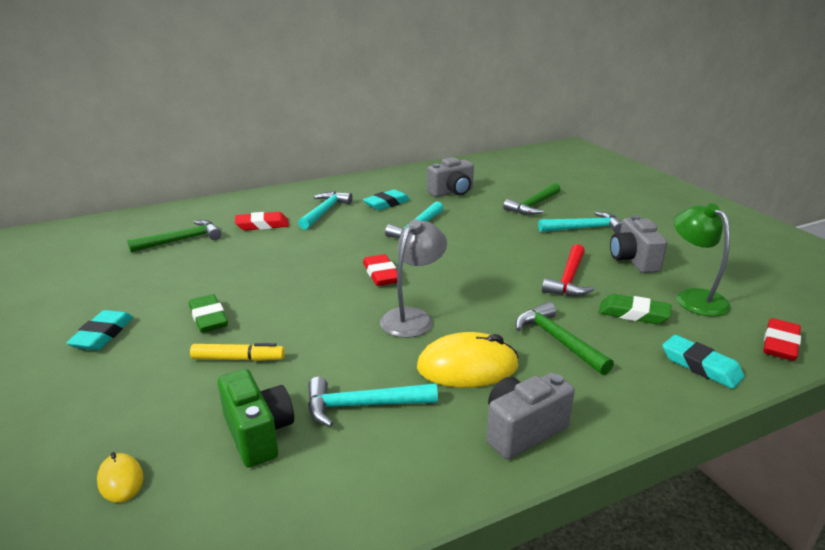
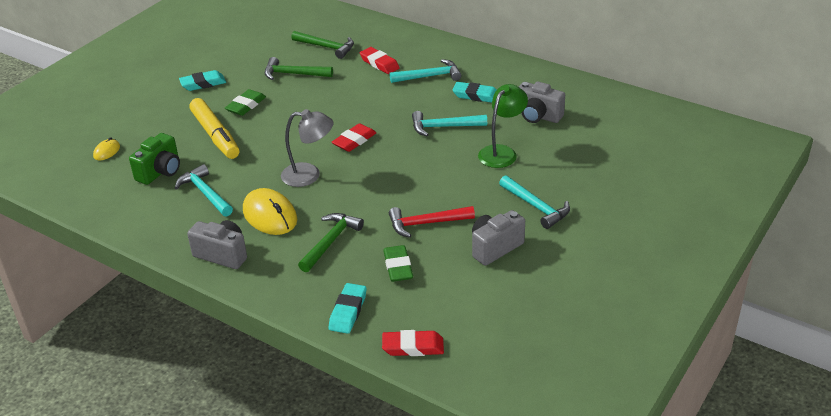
camera: 60 degrees right, 10 degrees up
yellow marker [190,343,285,361] -> yellow marker [189,98,239,159], size x1.72
green hammer [503,183,561,215] -> green hammer moved to [265,57,333,80]
green lamp [674,203,731,316] -> green lamp moved to [478,84,528,168]

